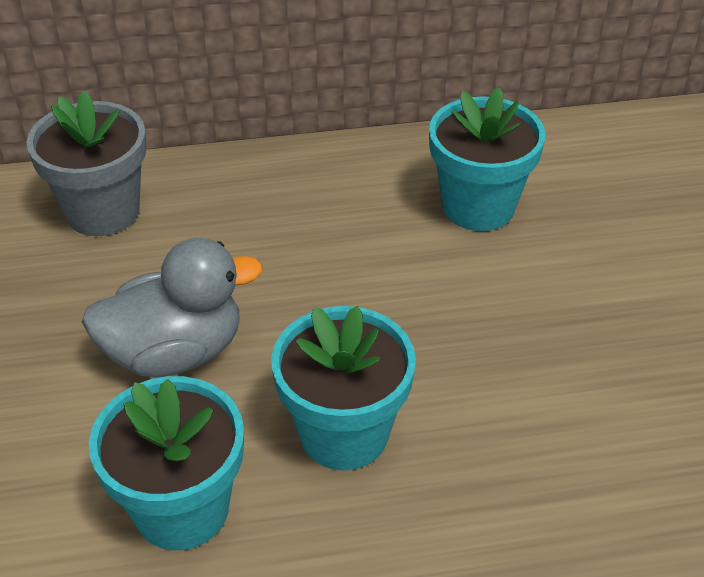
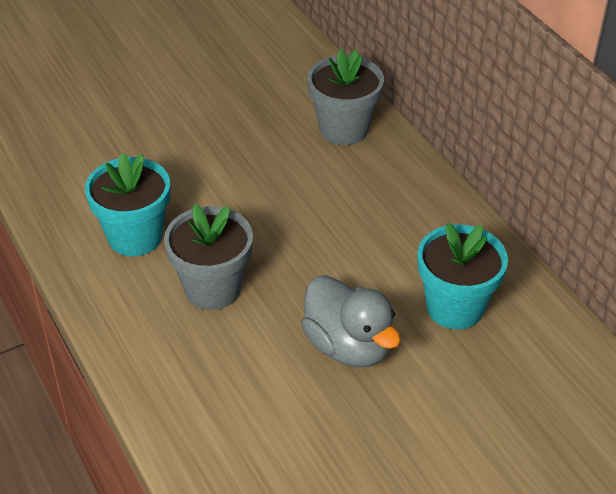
camera: 70 degrees right, 0 degrees up
grey duck [82,238,263,377] -> grey duck moved to [301,275,401,367]
turquoise flower pot [271,306,416,471] -> grey flower pot [164,204,253,310]

